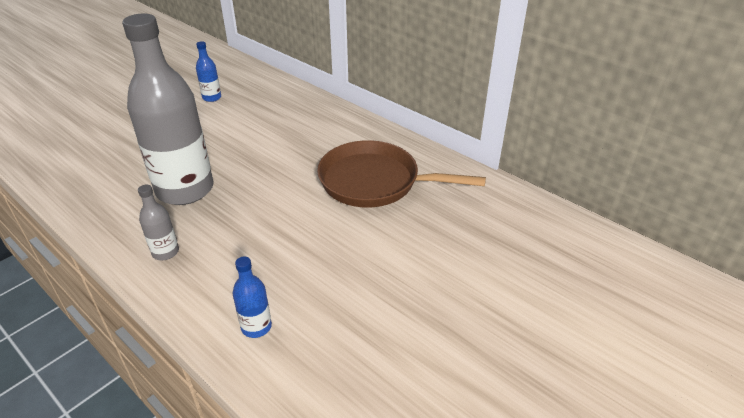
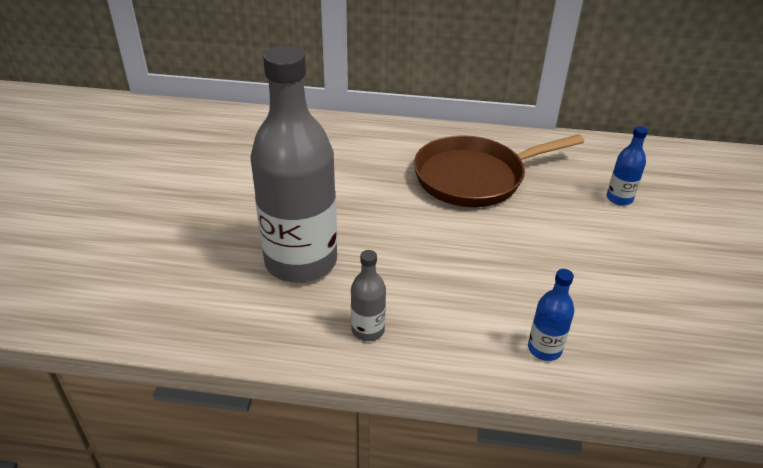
camera: 35 degrees left, 0 degrees up
blue bottle [196,41,221,102] -> blue bottle moved to [607,126,648,206]

